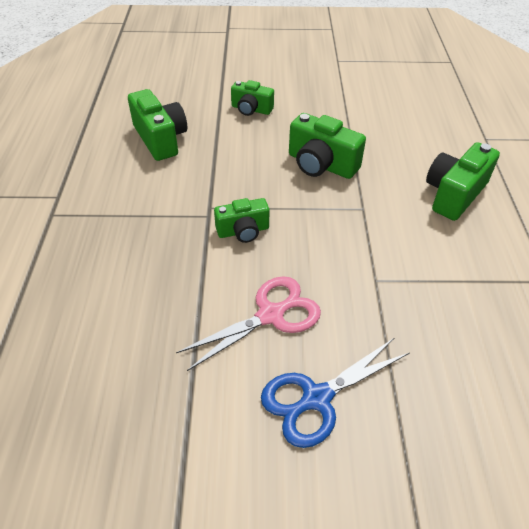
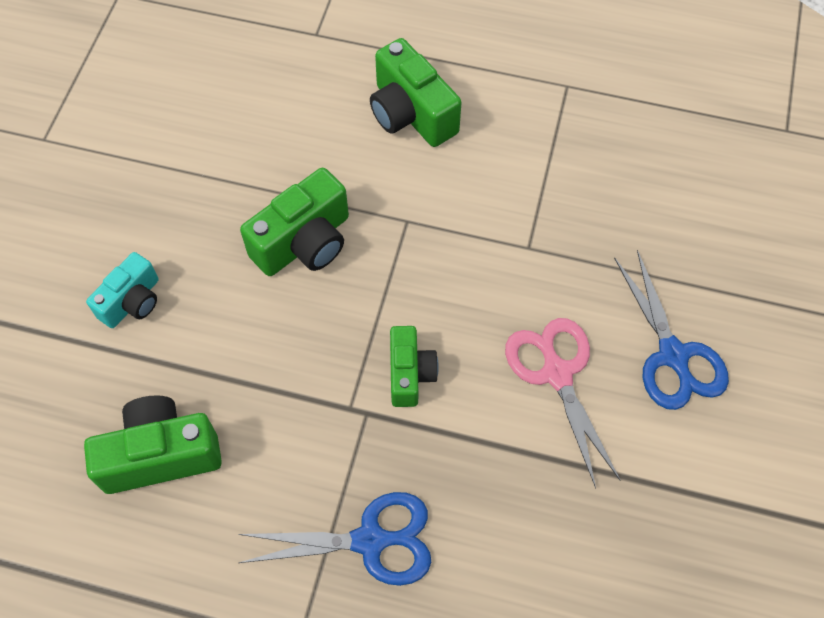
camera: 75 degrees left, 15 degrees up
green camera [231,80,274,116] -> turquoise camera [86,252,159,328]
none -> blue scissors [238,492,431,586]

